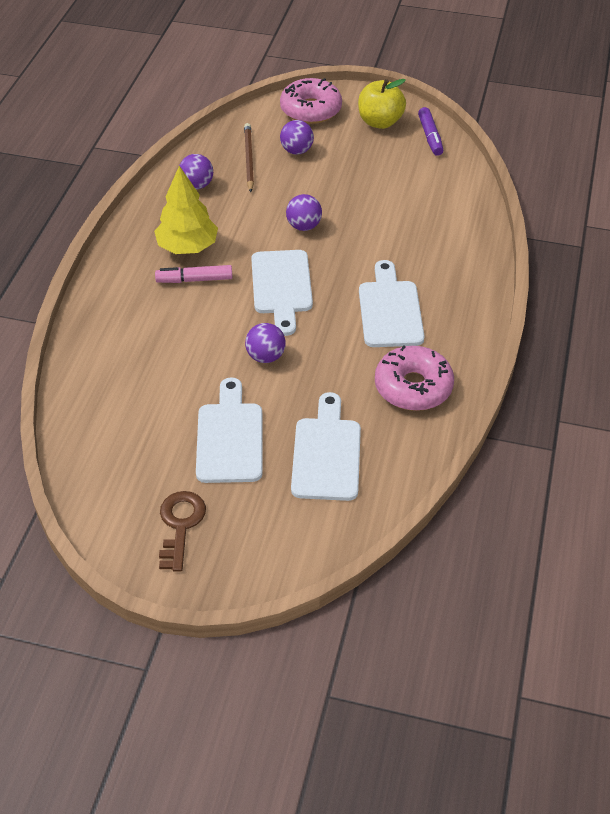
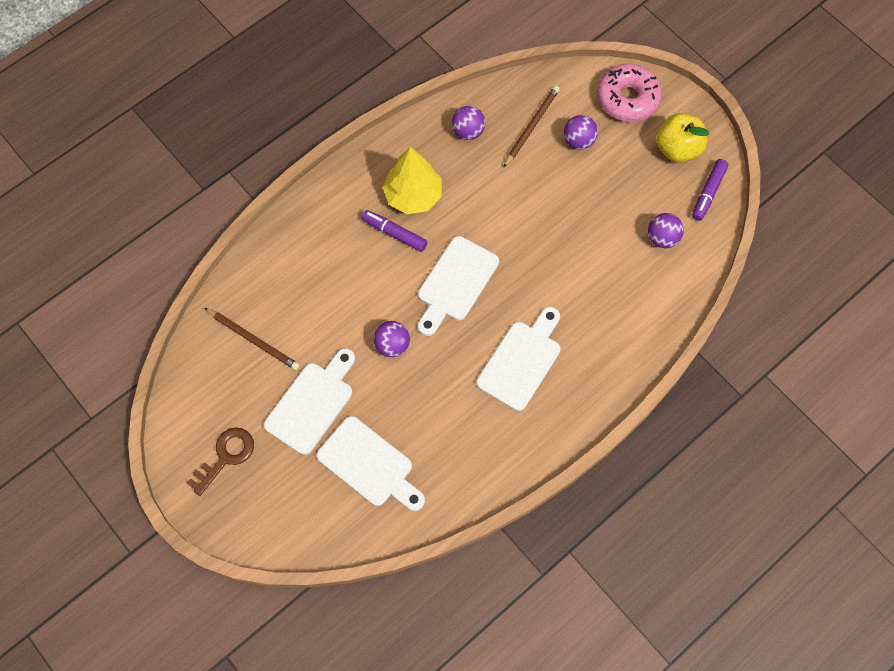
camera: 35 degrees right, 20 degrees up
pink marker [155,265,233,283] -> purple marker [362,210,427,252]
purple ball [286,194,322,231] -> purple ball moved to [648,213,684,248]
white cutting board [291,392,361,501] -> white cutting board turned 90 degrees clockwise [317,416,425,511]
pink donut [375,345,454,411] -> none
none -> brown pencil [205,308,300,370]

